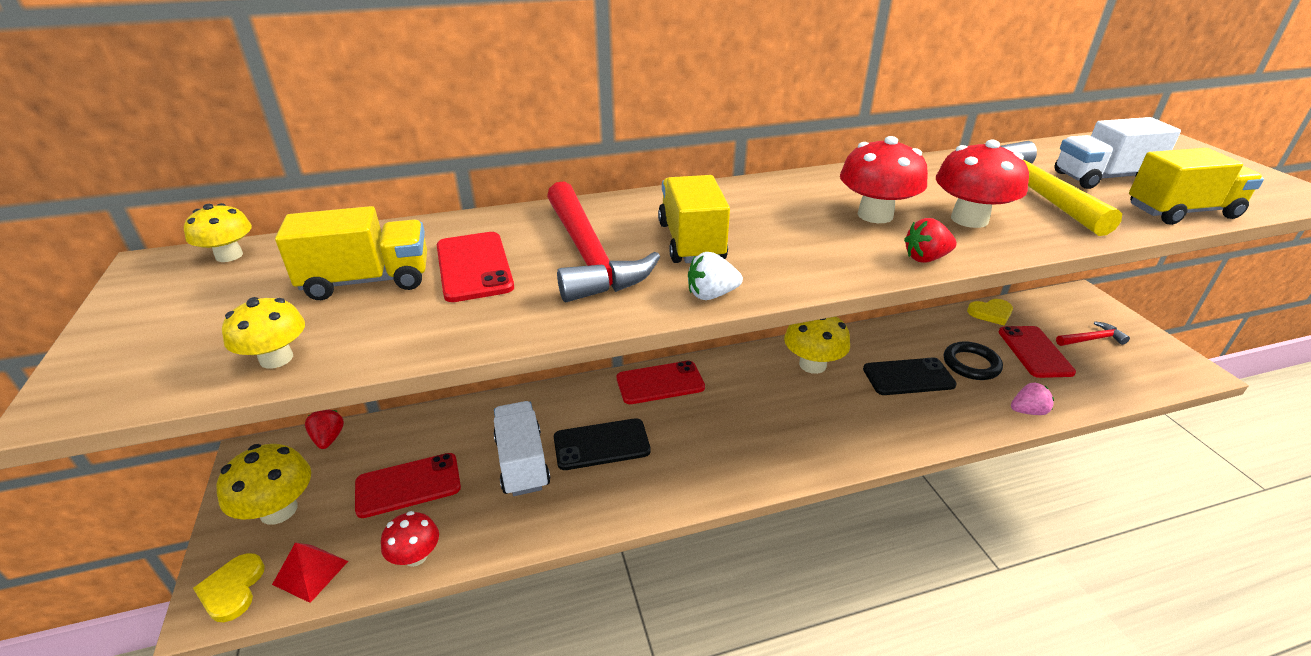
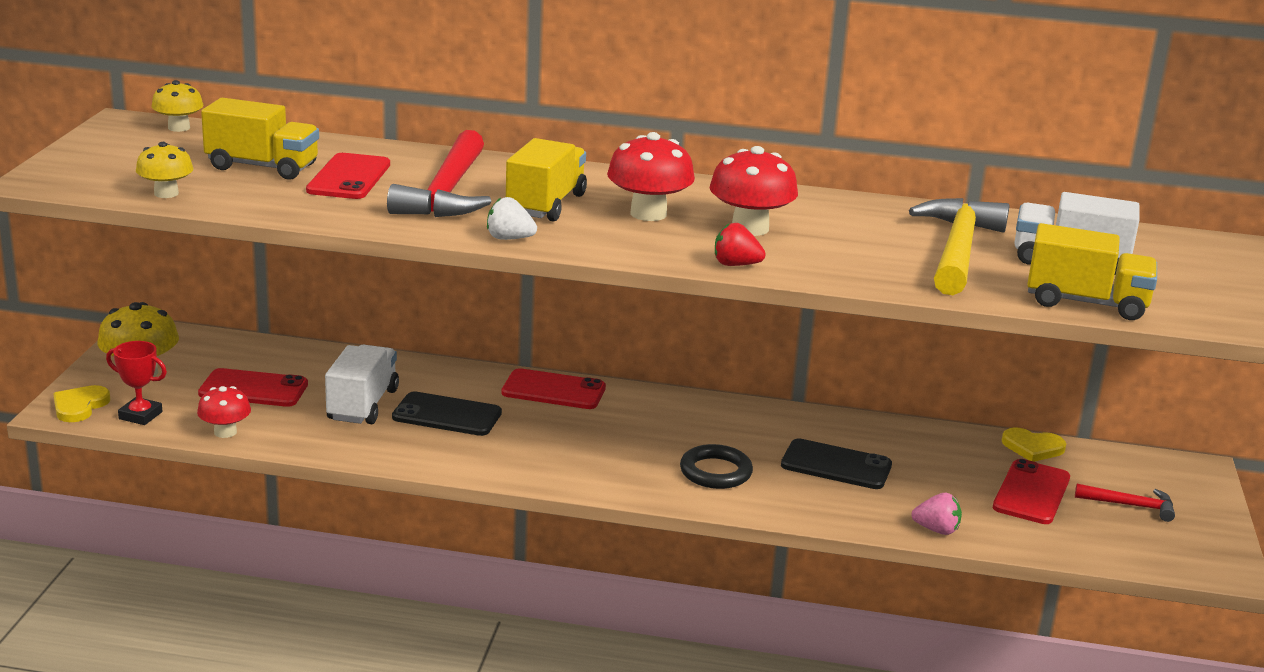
camera: 25 degrees right, 10 degrees down
red pyramid [272,543,348,603] -> red trophy [106,341,167,425]
red strawberry [305,409,344,449] -> none
yellow mushroom [784,317,850,374] -> none
red mushroom [936,140,1029,228] -> red mushroom moved to [607,132,695,221]
black ring [944,341,1003,380] -> black ring moved to [680,444,753,489]

